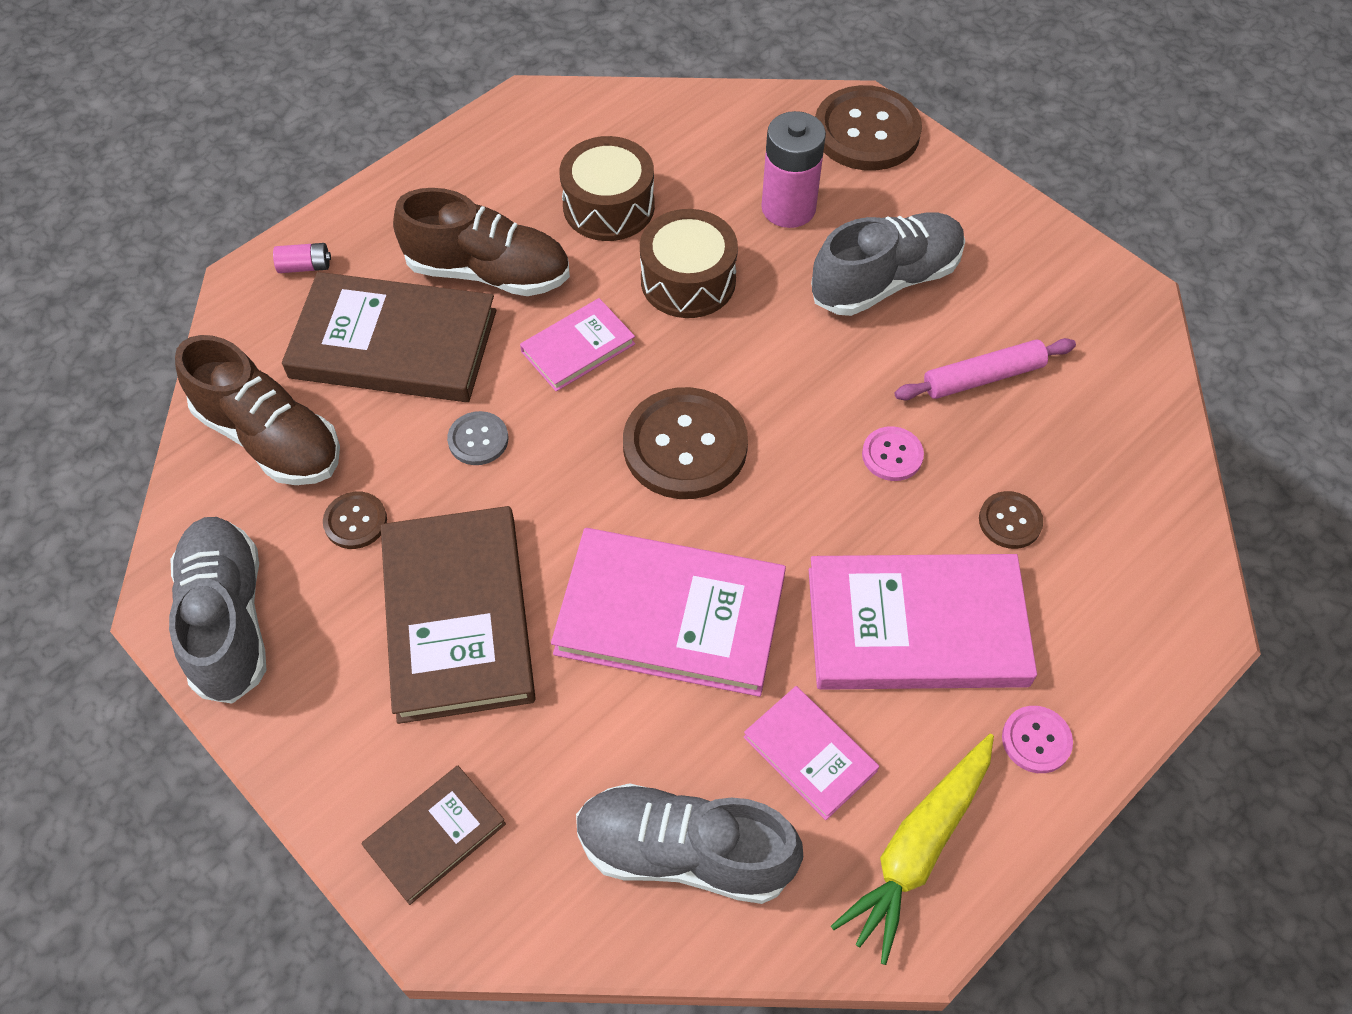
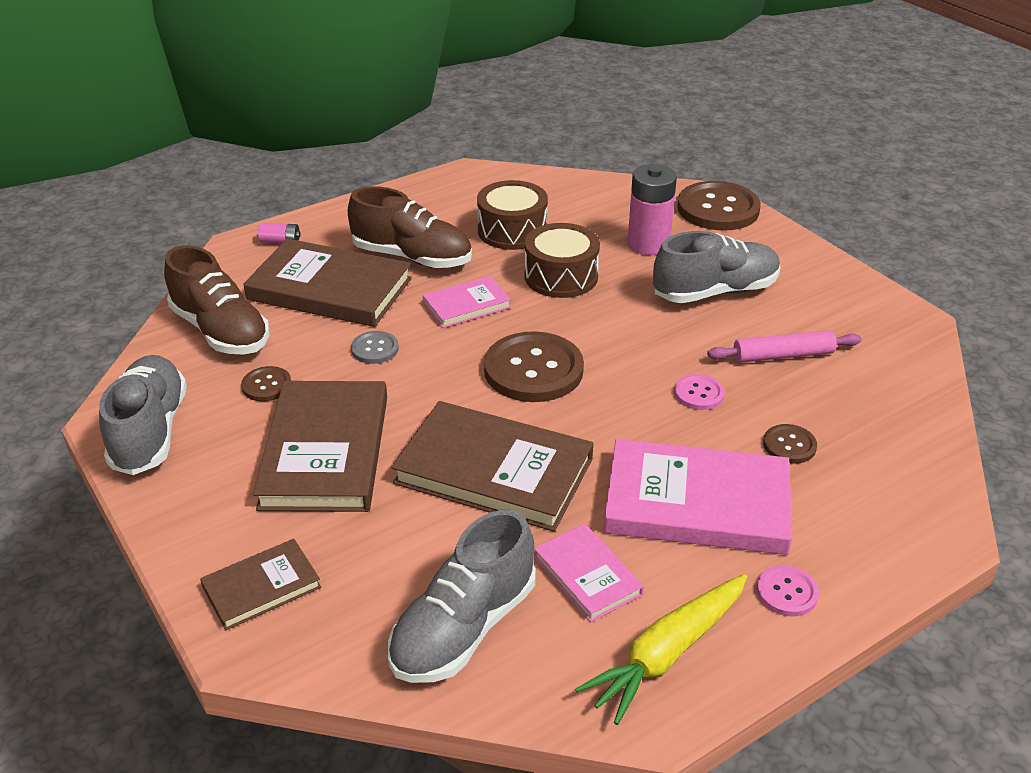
camera: 10 degrees right, 20 degrees down
pink book [551,528,786,697] -> brown book [391,401,594,532]
grey shoe [576,783,803,904] -> grey shoe turned 75 degrees counterclockwise [388,510,535,683]

